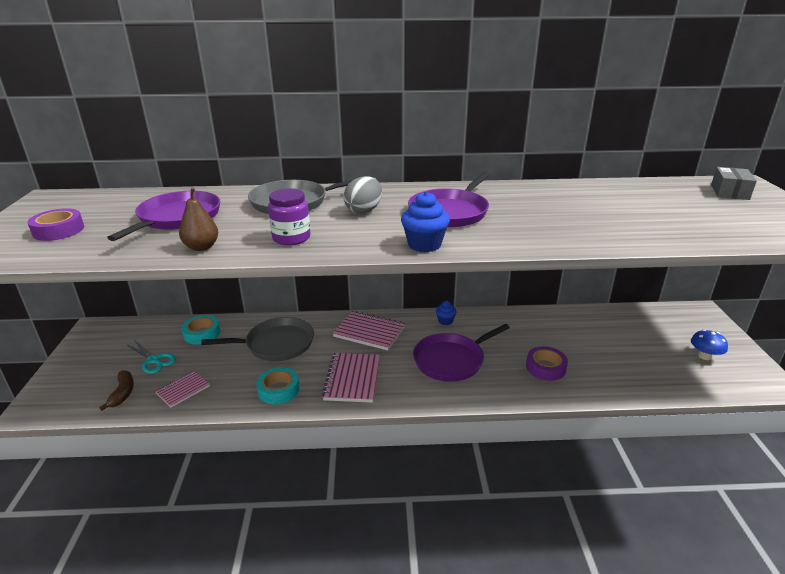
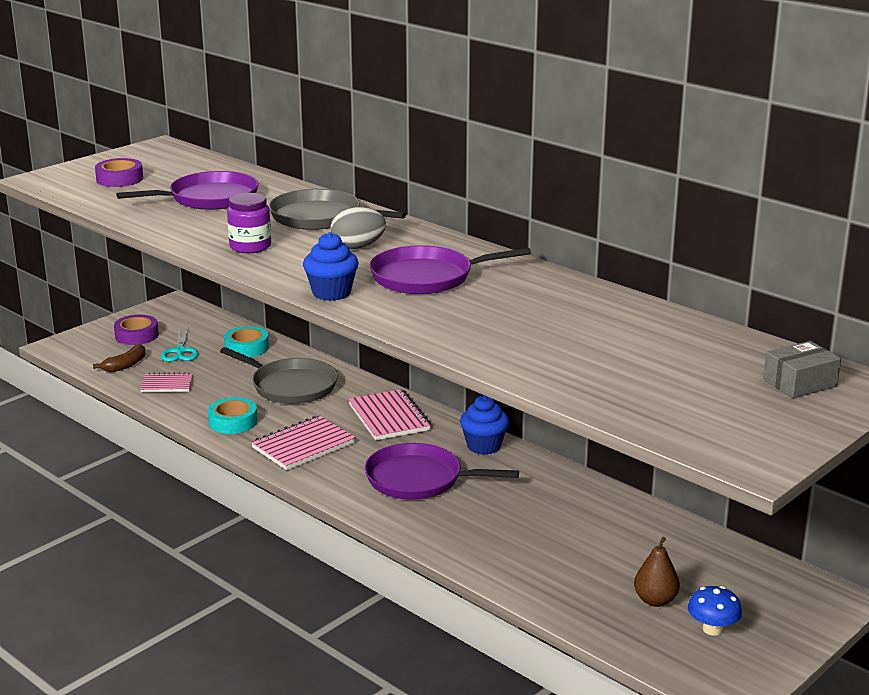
camera: 45 degrees right, 5 degrees down
brown pear [179,188,218,251] -> brown pear moved to [634,537,680,607]
blue cupcake [436,301,457,325] -> blue cupcake [460,395,509,455], size x1.63
purple tape [526,346,568,381] -> purple tape moved to [114,315,159,345]

